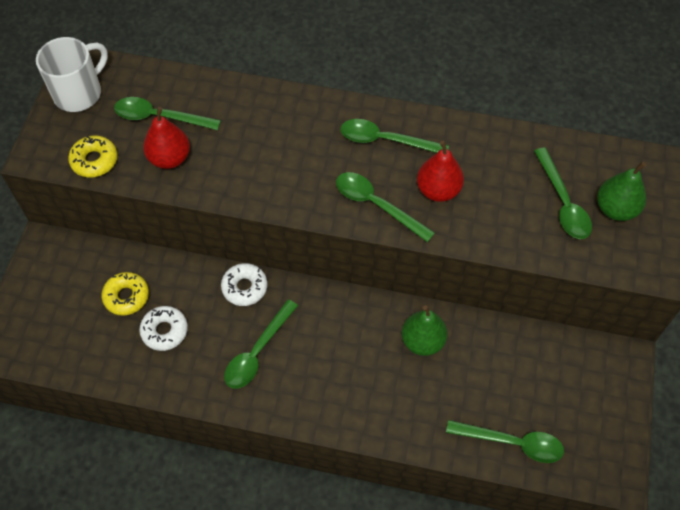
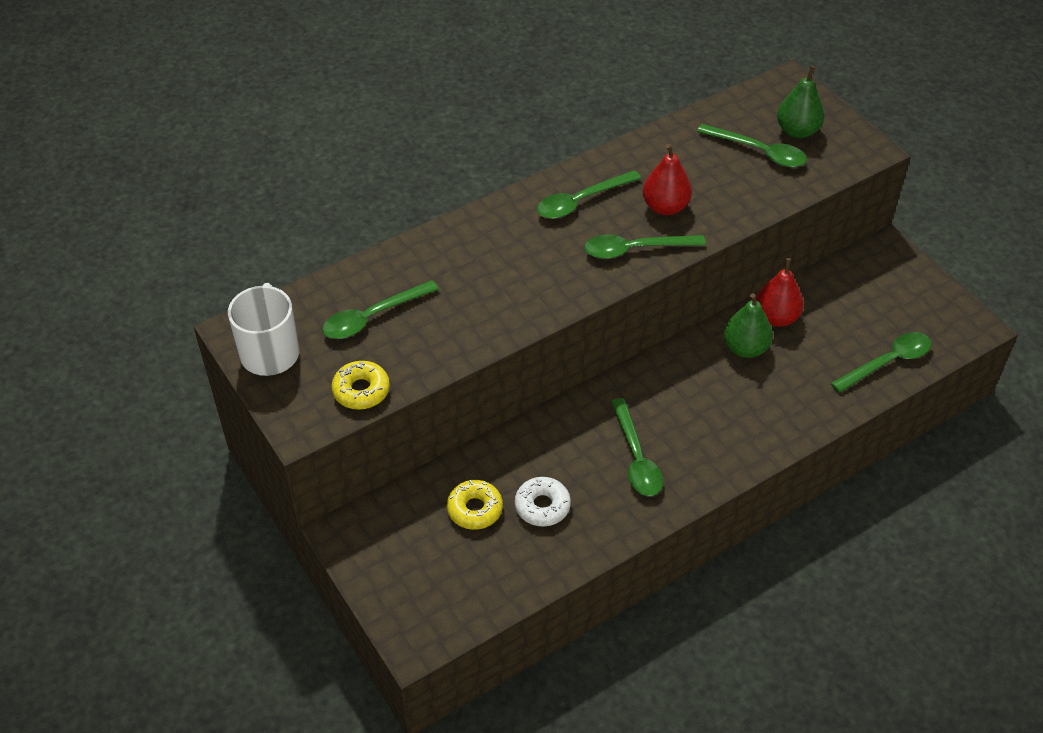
camera: 45 degrees left, 10 degrees down
red pear [143,107,190,169] -> red pear moved to [756,258,804,327]
white donut [221,263,268,306] -> none

